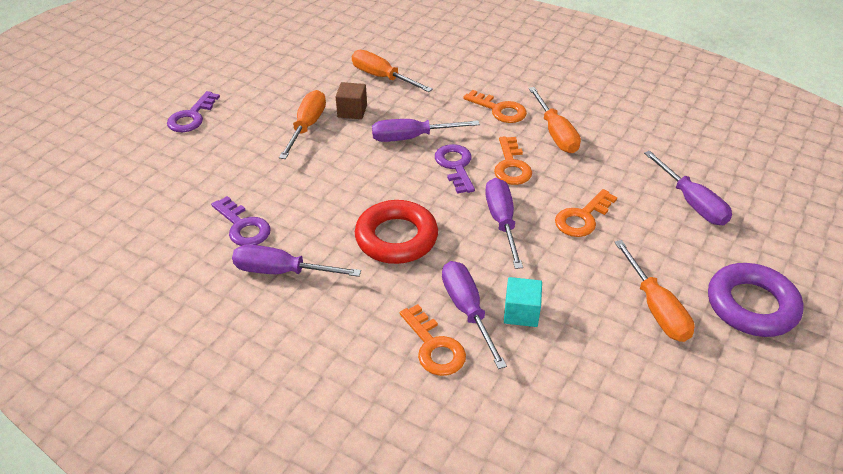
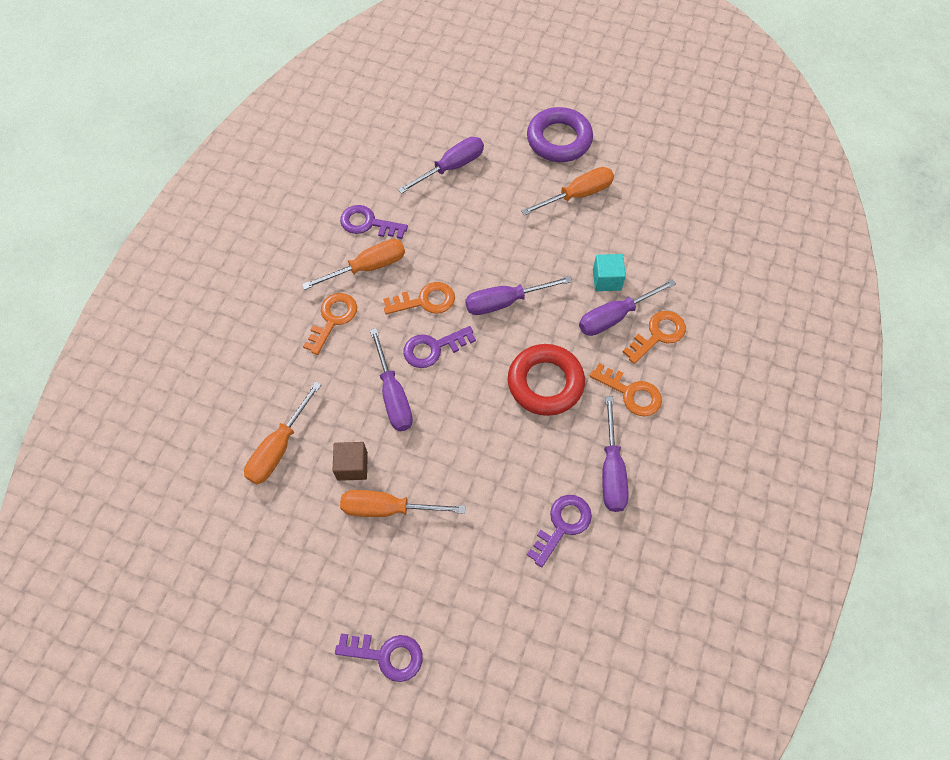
camera: 100 degrees left, 20 degrees up
orange key [555,189,617,237] -> orange key moved to [590,363,662,417]
none -> purple key [340,205,408,239]

